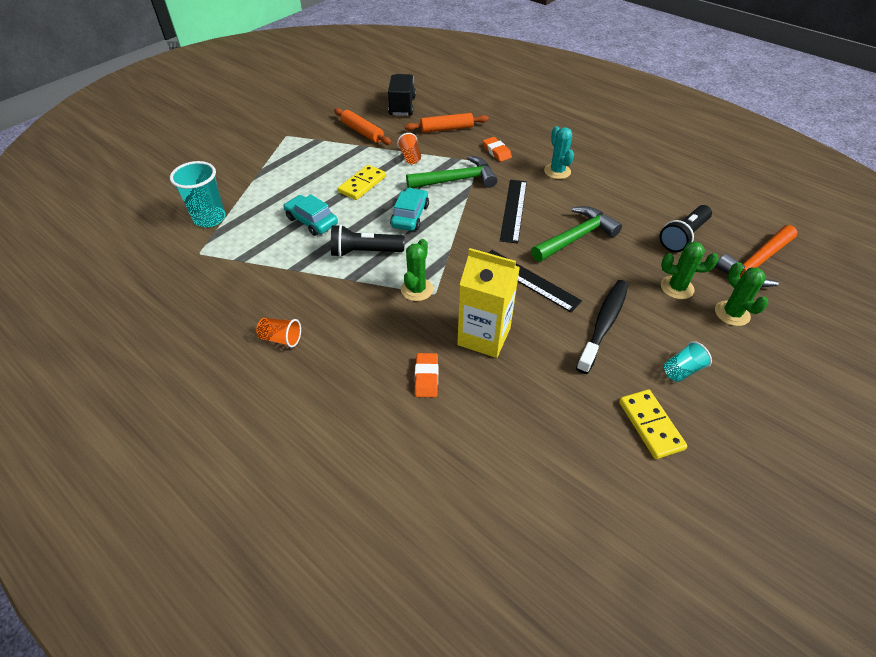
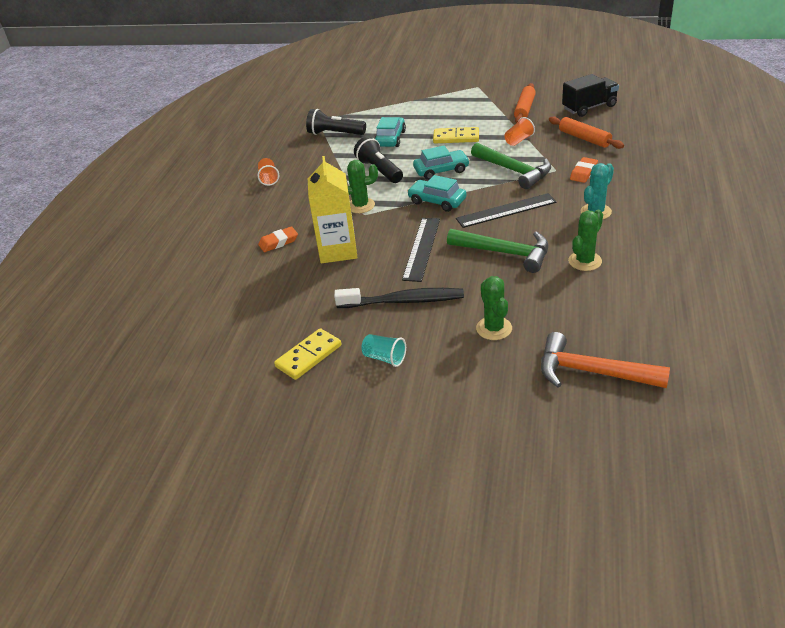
camera: 65 degrees right, 10 degrees down
turquoise cup [170,161,226,227] -> none
black flashlight [659,205,712,252] -> black flashlight moved to [306,109,366,135]
green cactus [715,262,768,326] -> green cactus moved to [568,210,603,271]
none -> turquoise car [407,175,467,212]

